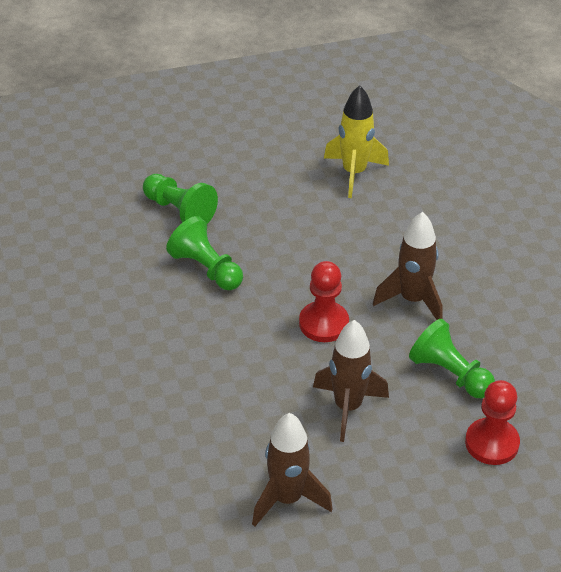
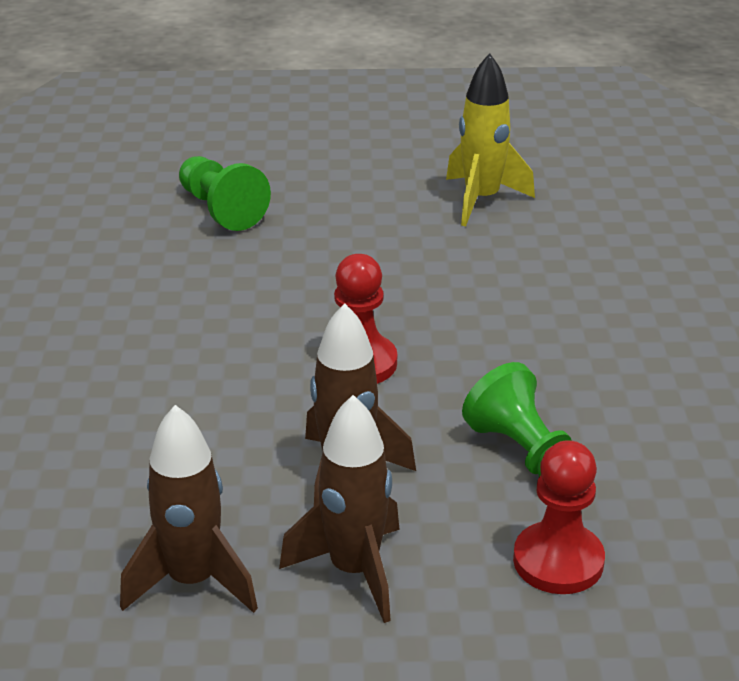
camera: 15 degrees right, 10 degrees down
green pawn [166,216,243,290] -> none
brown rocket [373,212,443,320] -> brown rocket moved to [279,395,400,623]

